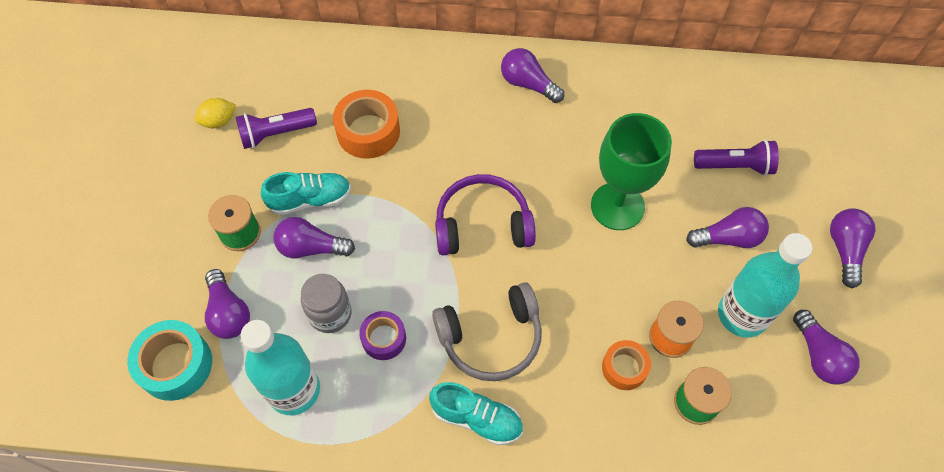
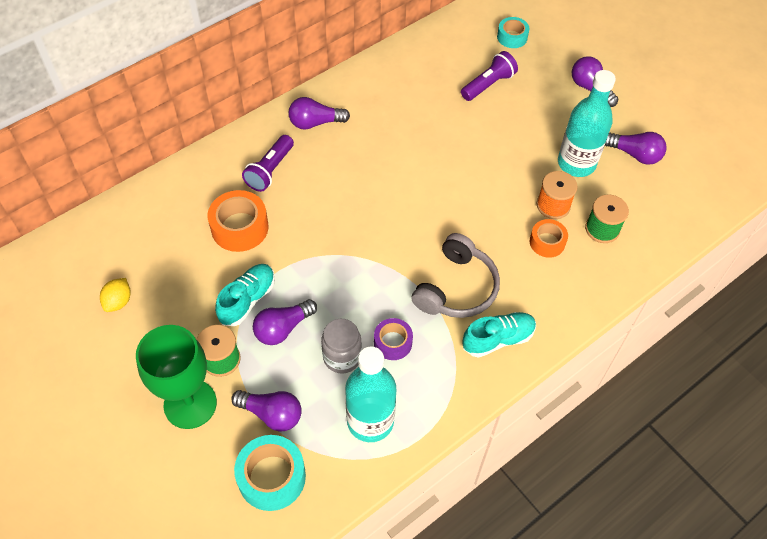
camera: 45 degrees left, 5 degrees down
purple flashlight [236,108,317,149] -> purple flashlight moved to [242,135,294,192]
purple headphones [435,174,536,255] -> none
green goblet [591,113,672,230] -> green goblet moved to [136,325,217,429]
purple light bulb [686,207,769,248] -> none
none -> turquoise tape [497,17,530,48]

